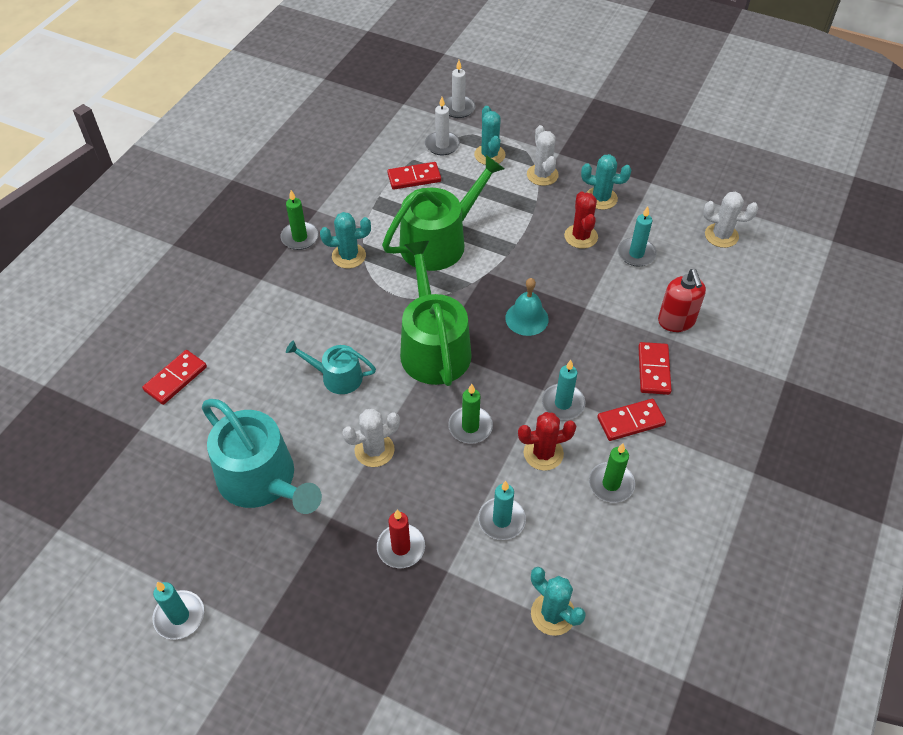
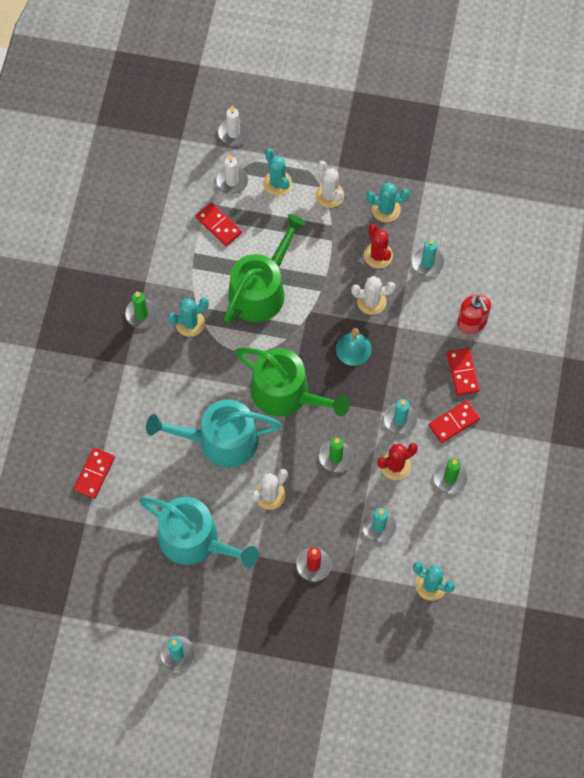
camera: 15 degrees left, 15 degrees up
turquoise watering can [286,340,376,394] -> turquoise watering can [146,399,282,467], size x1.83
red domino [387,162,441,190] -> red domino turned 75 degrees clockwise [196,202,242,246]
green watering can [400,241,472,386] -> green watering can turned 150 degrees clockwise [235,347,350,417]
white cactus [703,192,758,248] -> white cactus moved to [351,276,395,315]

